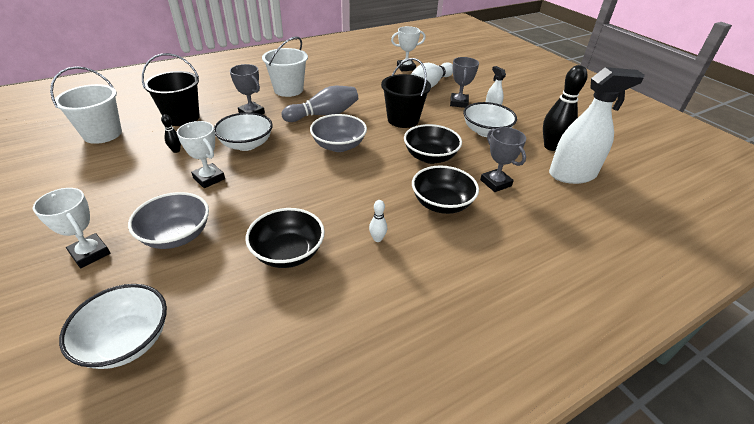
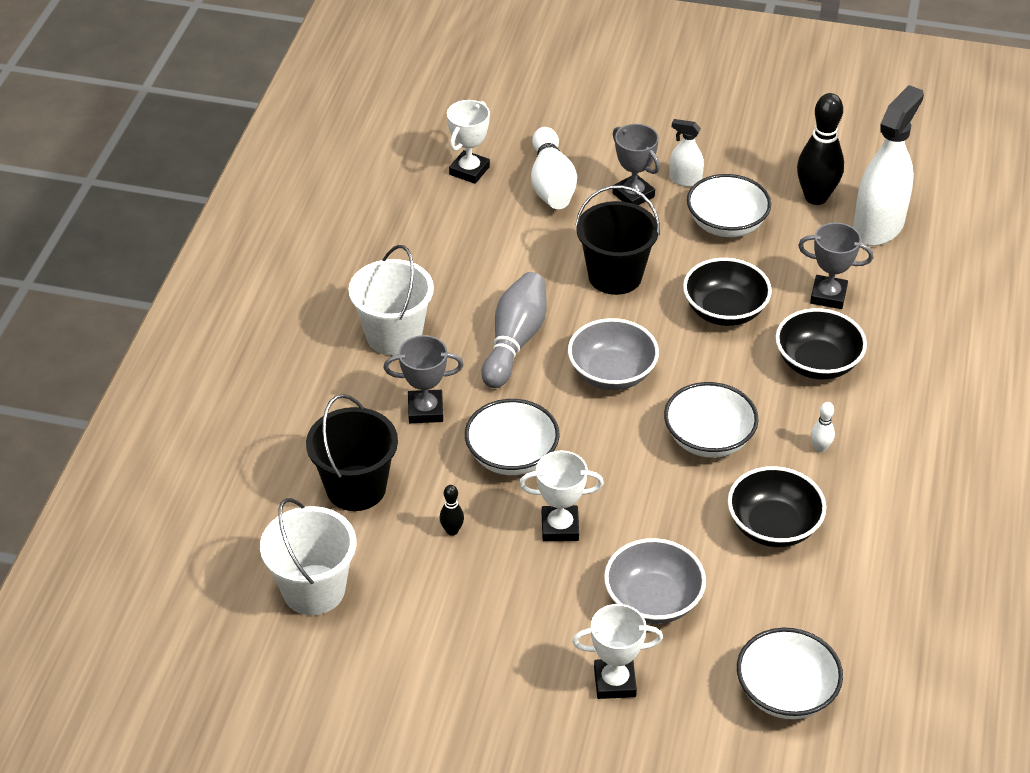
camera: 45 degrees left, 5 degrees up
none -> white bowl [664,382,759,458]

